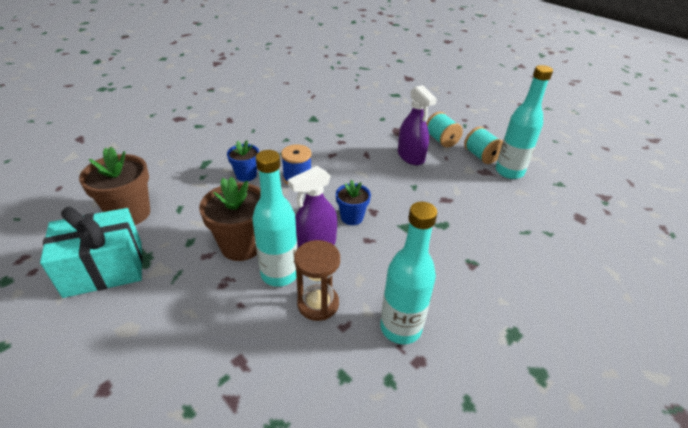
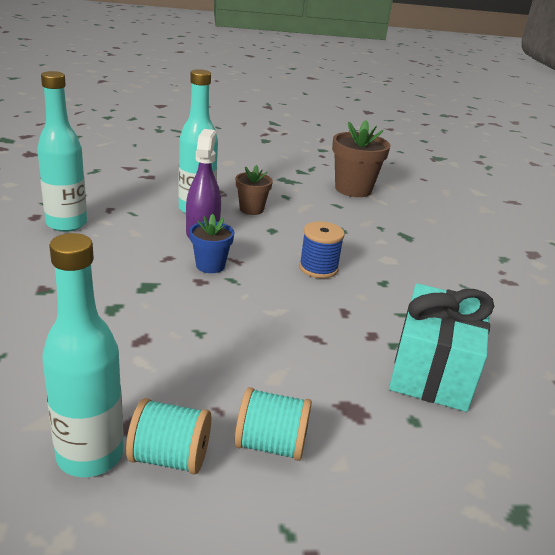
camera: 125 degrees right, 10 degrees down
turquoise gift [40,207,143,298] -> turquoise gift moved to [389,283,494,412]
brown flower pot [199,177,261,261] -> brown flower pot [236,165,273,215], size x0.59
blue flower pot [227,140,259,182] -> none
brown hourglass [294,240,340,321] -> none
purple spray bottle [398,85,437,165] -> none

